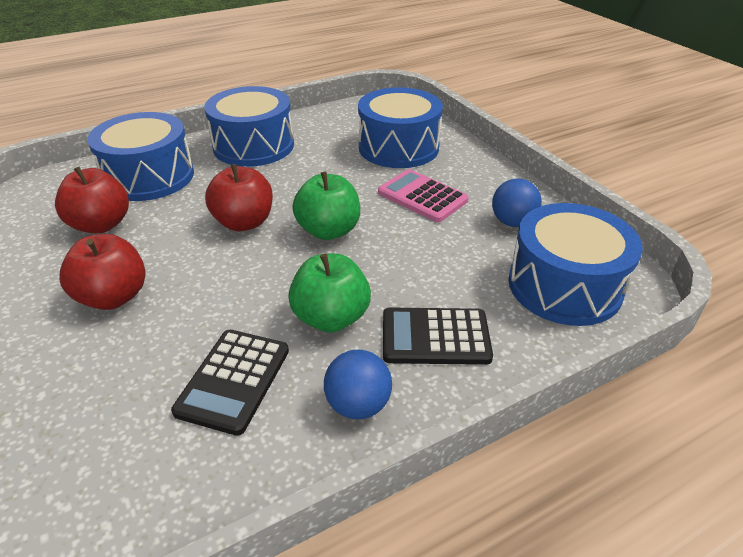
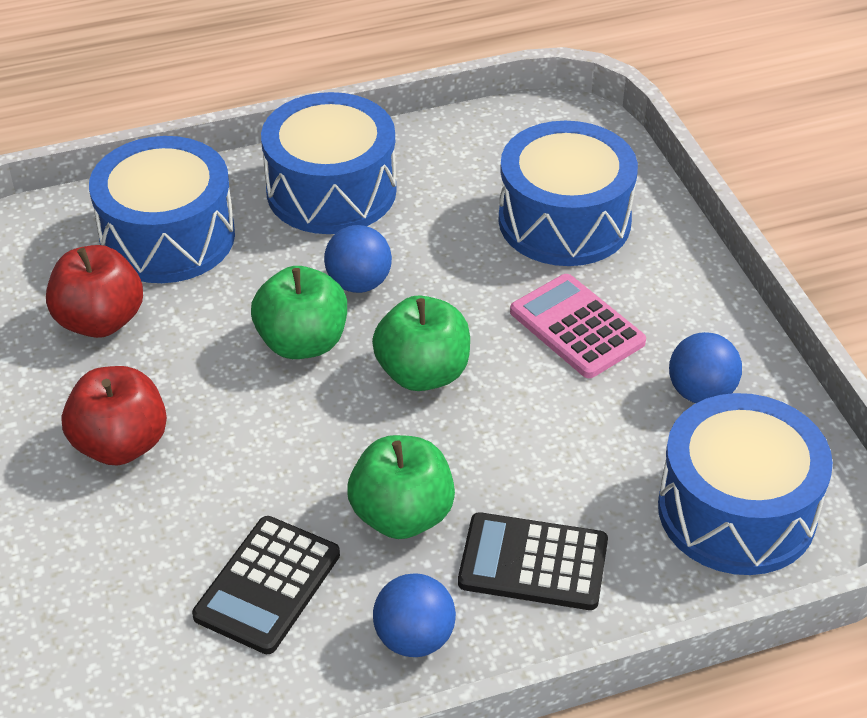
camera: 10 degrees right, 5 degrees up
red apple [205,164,273,231] -> green apple [251,266,347,359]
none -> blue ball [324,225,392,293]

